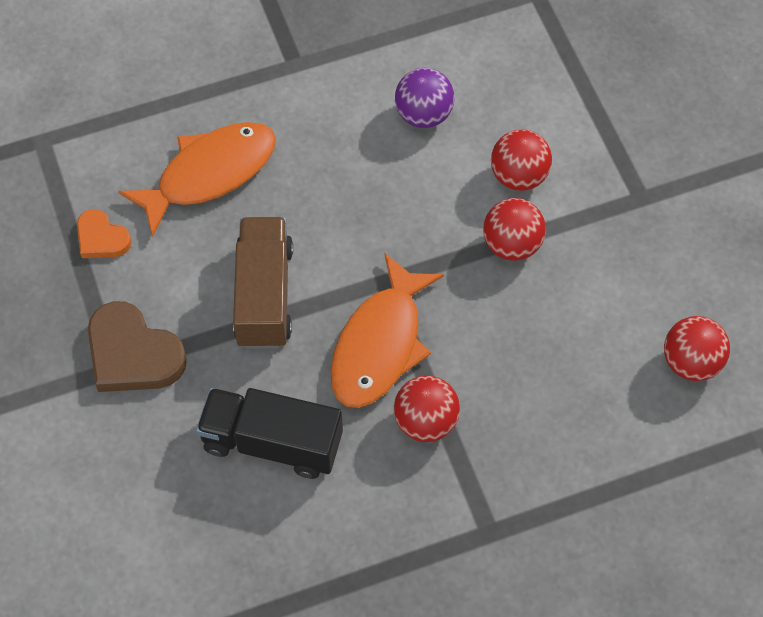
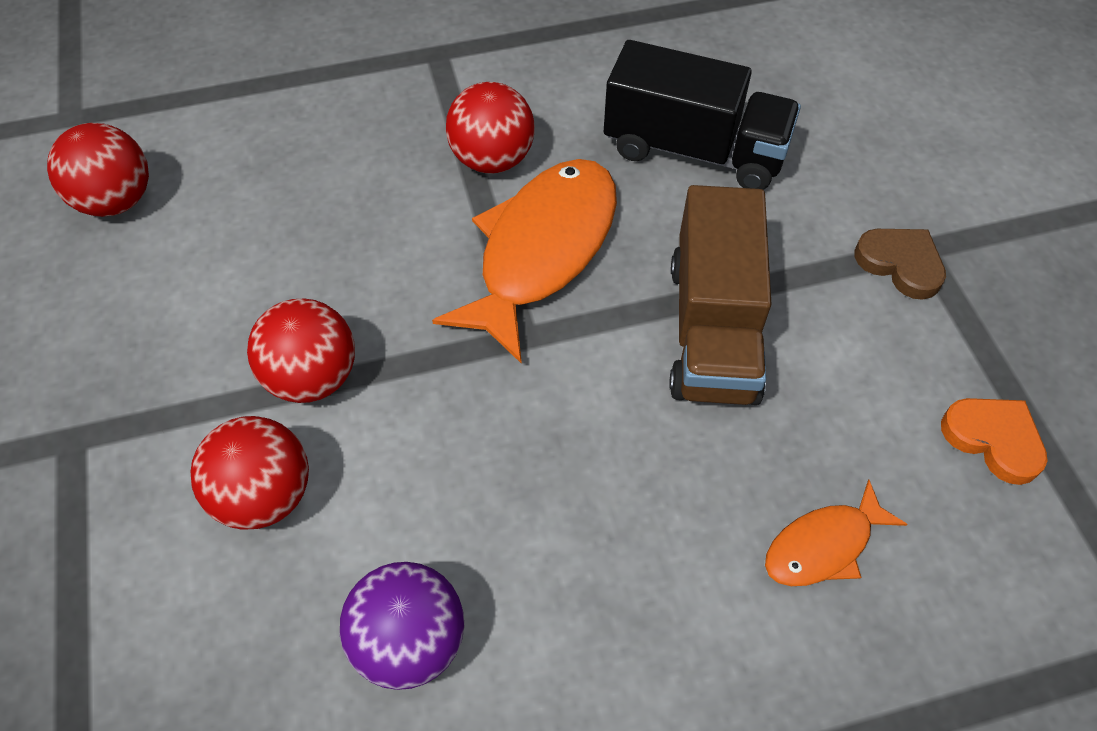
camera: 175 degrees left, 5 degrees down
brown heart [88,301,187,392] -> brown heart [854,229,946,300], size x0.58
orange fish [118,122,276,237] -> orange fish [765,480,908,586], size x0.51

